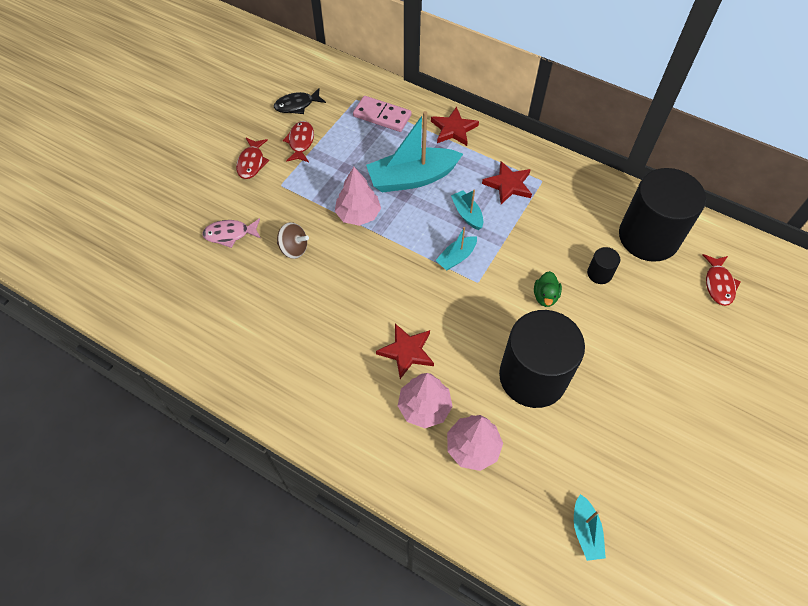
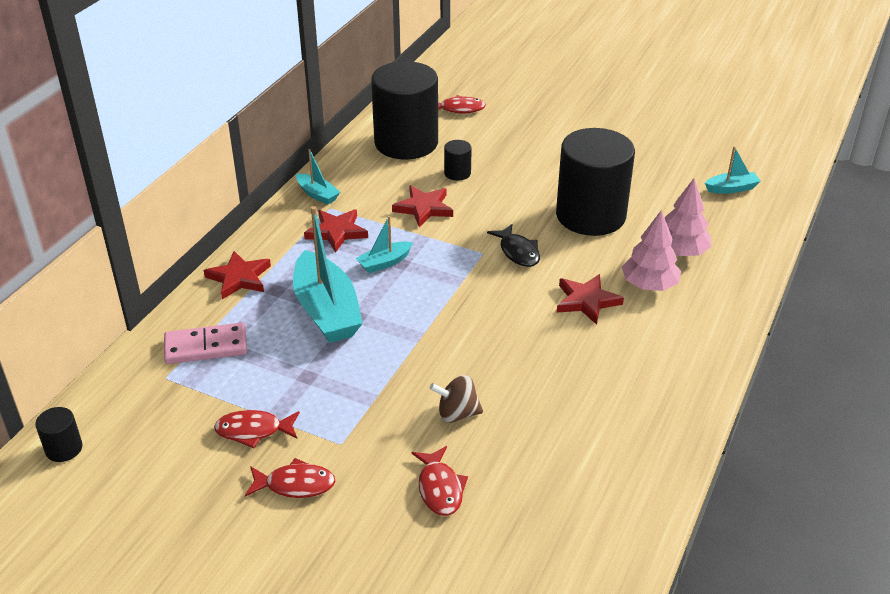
camera: 95 degrees left, 20 degrees down
pink fish [202,218,261,248] -> red fish [411,446,468,516]
black fish [274,88,326,114] -> black fish moved to [487,224,540,267]
brown spinning top [277,222,309,259] -> brown spinning top turned 105 degrees counterclockwise [430,375,483,423]
pink tree [335,167,381,226] -> none
pink domino [353,96,412,132] -> pink domino turned 60 degrees clockwise [164,322,247,364]
turquoise boat [435,227,477,270] -> turquoise boat moved to [296,149,340,205]
green duck [534,271,562,307] -> none
none -> black cylinder [35,407,83,462]
none -> red star [392,185,453,227]

